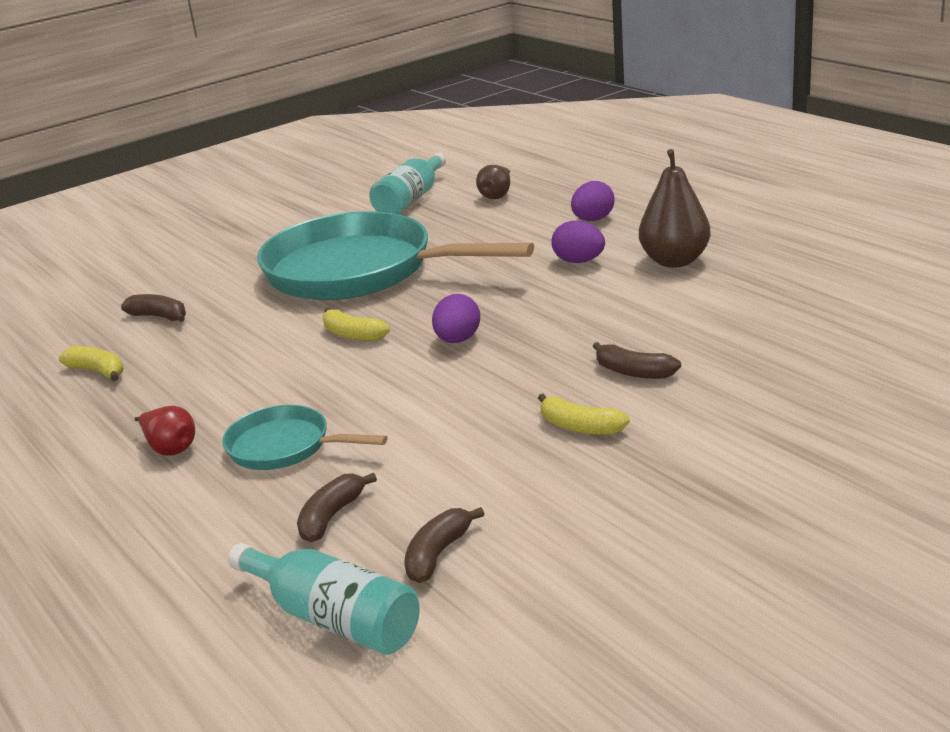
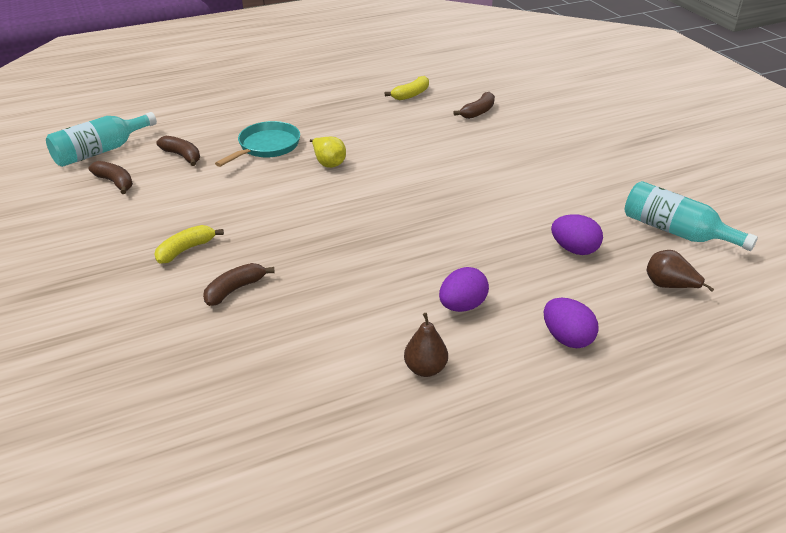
camera: 100 degrees right, 10 degrees up
red pear [134,406,195,456] -> none
turquoise pan [257,211,534,300] -> none
yellow banana [323,307,390,341] -> none
purple egg [432,294,480,343] -> purple egg moved to [551,214,603,255]
brown pear [639,149,711,268] -> brown pear [404,313,448,377], size x0.58
none -> yellow pear [310,137,346,168]

